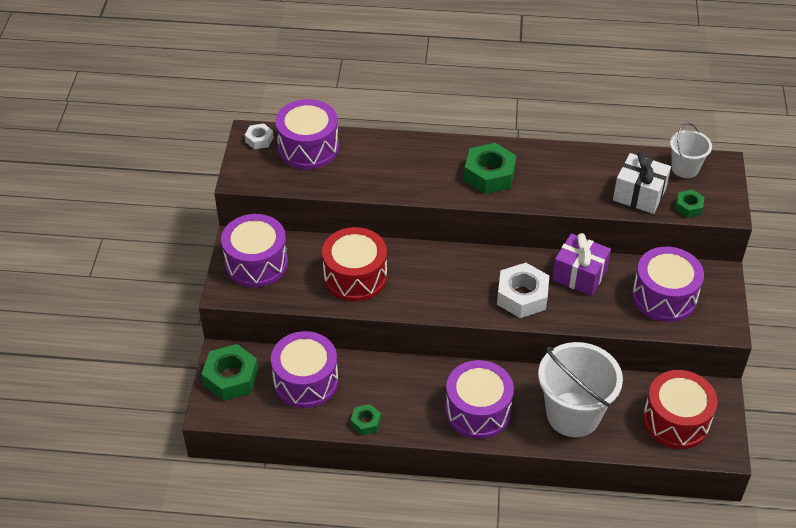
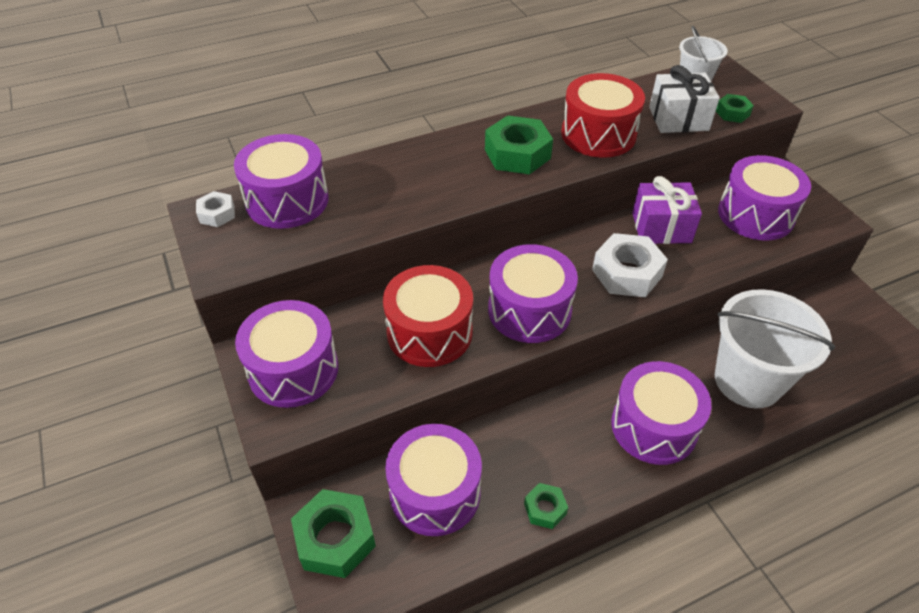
camera: 30 degrees left, 0 degrees up
red drum [643,370,718,449] -> red drum moved to [561,73,645,158]
none -> purple drum [488,244,578,343]

